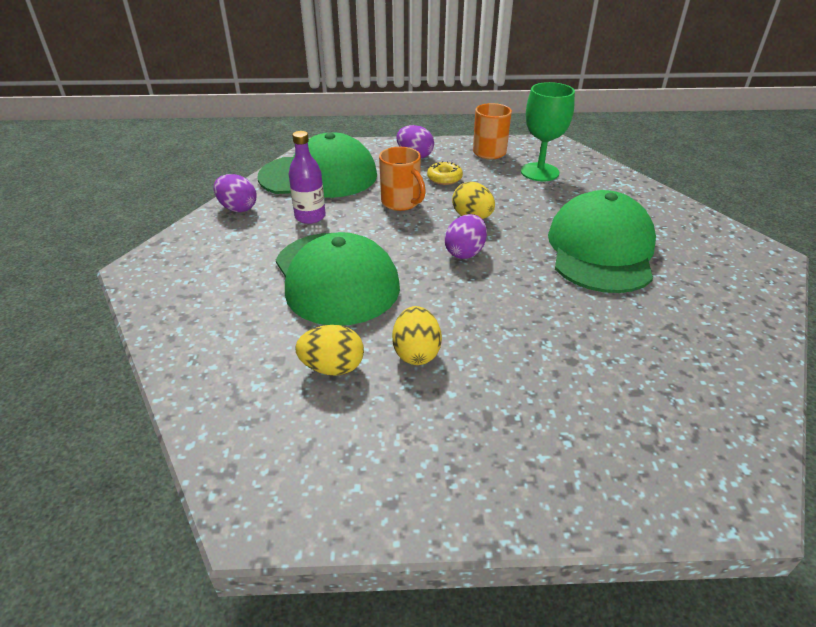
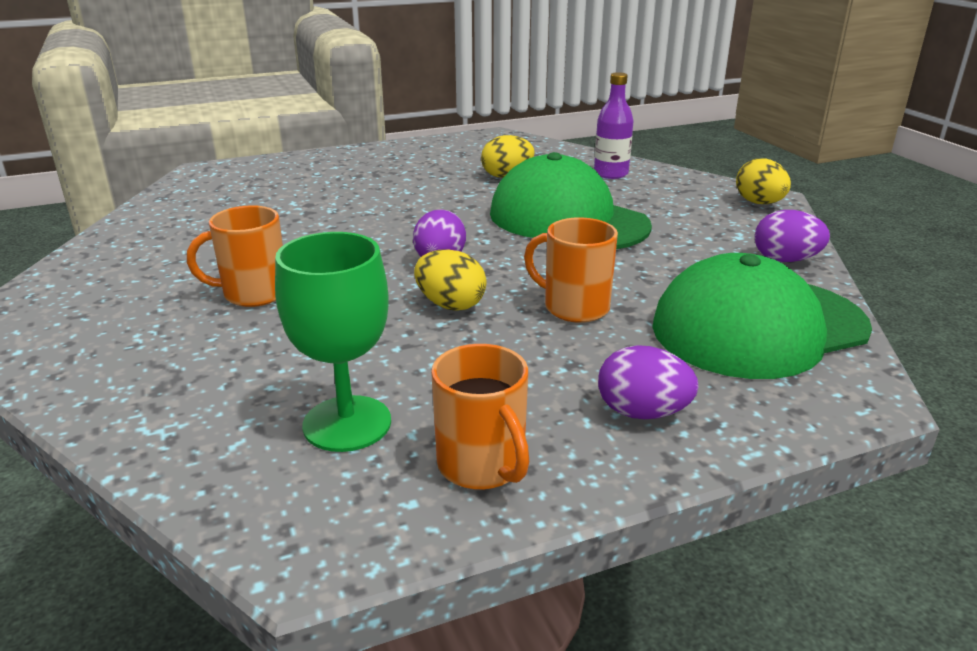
camera: 160 degrees right, 10 degrees down
purple bottle [289,131,326,224] -> purple bottle moved to [594,72,634,179]
yellow egg [392,306,442,365] -> yellow egg moved to [736,158,791,204]
yellow donut [427,161,463,185] -> none
green cap [548,190,656,293] -> orange mug [187,205,283,307]

